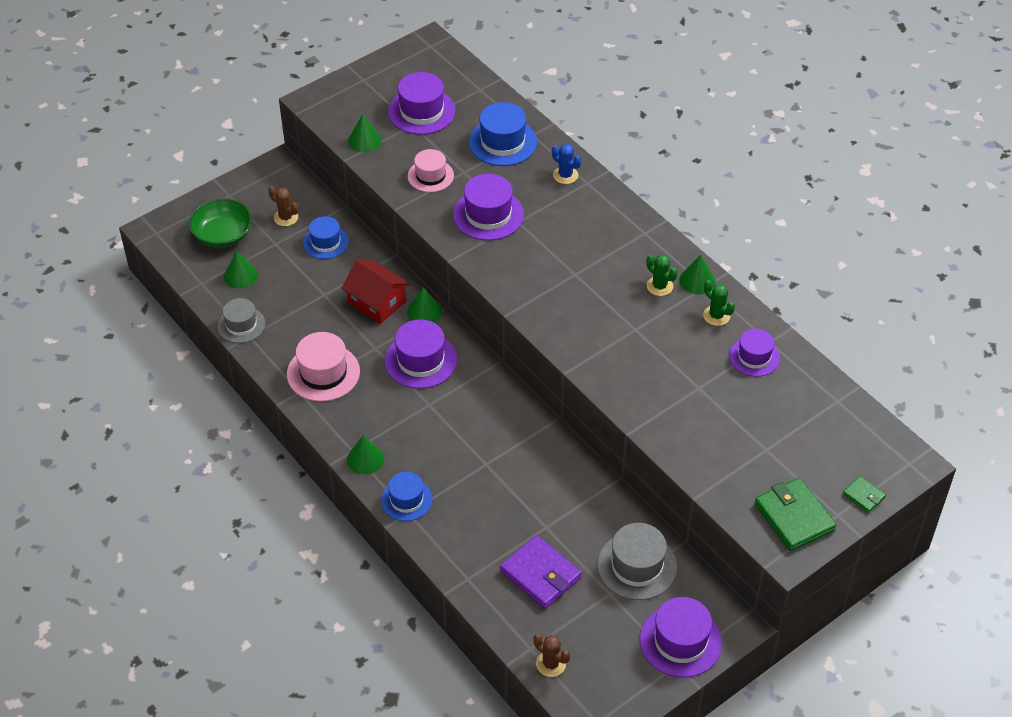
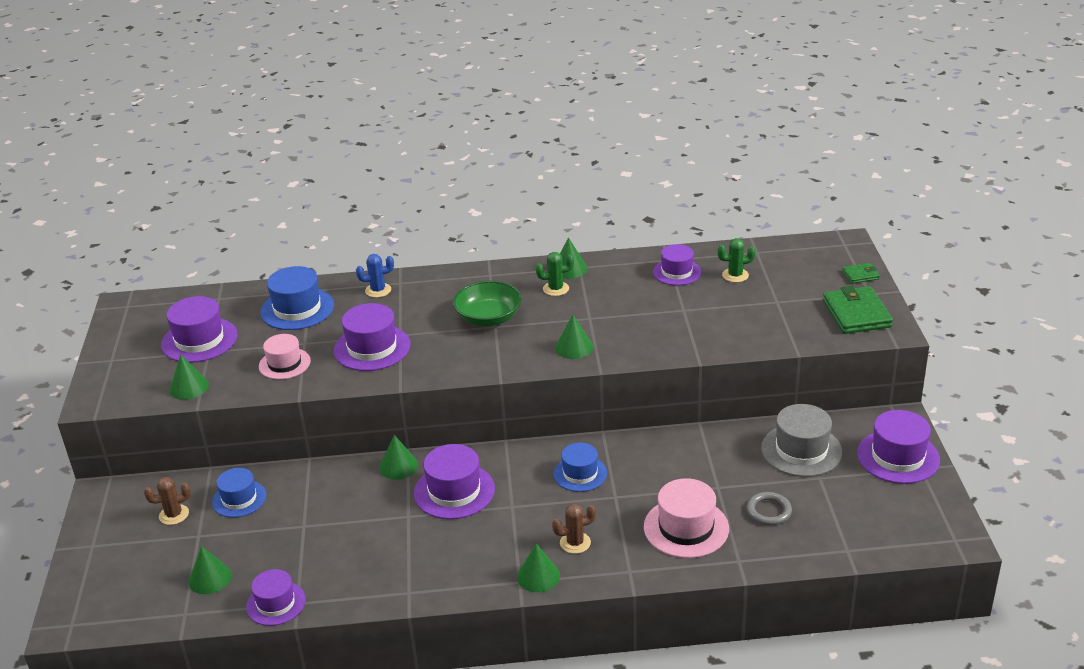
camera: 55 degrees left, 15 degrees down
green bowl [189,199,252,248] -> green bowl moved to [453,281,522,326]
grey hat [218,298,265,343] -> purple hat [246,569,306,626]
pink hat [287,332,360,402] -> pink hat moved to [644,478,729,558]
red house [342,260,410,324] -> none
blue hat [381,472,433,521] -> blue hat moved to [554,443,607,492]
purple wallet [500,535,582,609] -> grey ring [746,492,792,525]
brown cactus [533,634,570,677] -> brown cactus moved to [552,504,596,554]
green cactus [703,280,735,326] -> green cactus moved to [717,238,756,283]
green wallet [754,478,836,551] -> green wallet turned 75 degrees clockwise [823,286,893,334]
none -> green cone [555,315,593,359]

